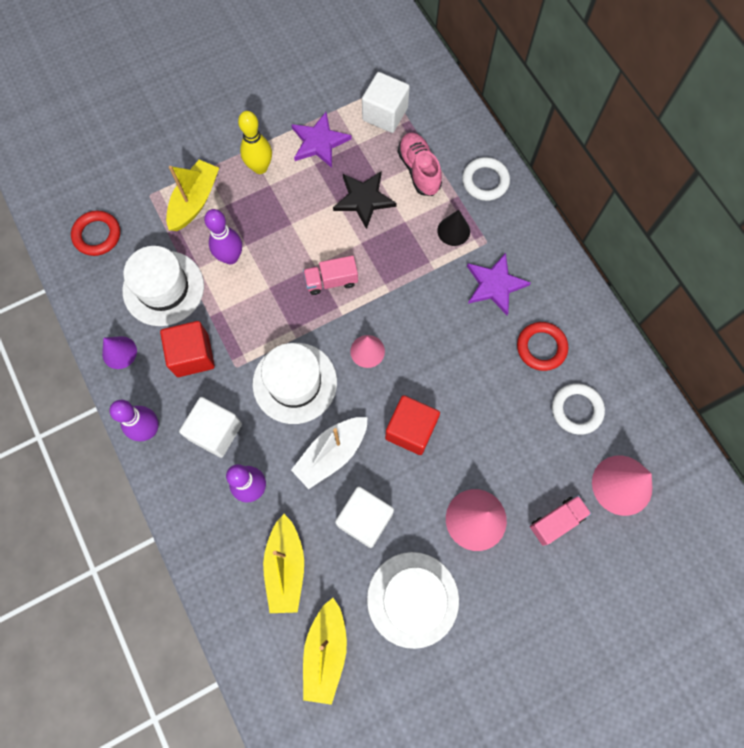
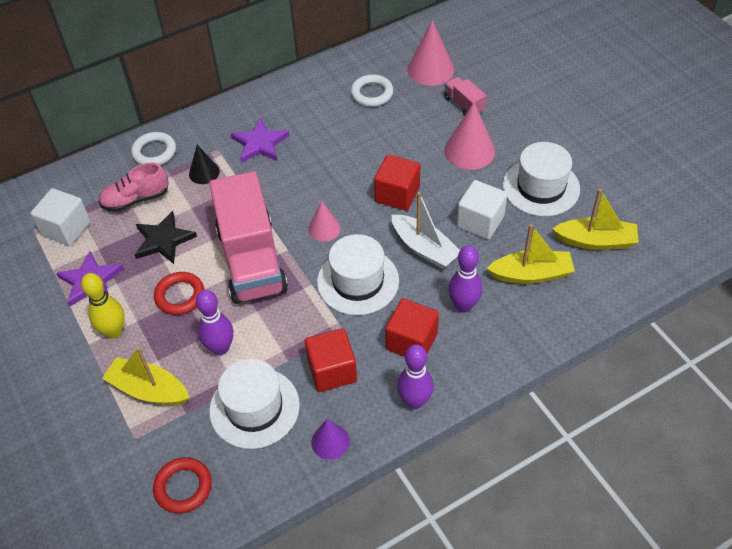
camera: 90 degrees left, 20 degrees down
white cube [179,397,242,458] -> red cube [385,298,439,357]
pink truck [303,255,358,295] -> pink truck [209,171,288,304], size x2.33
red ring [517,322,568,371] -> red ring moved to [154,272,205,315]

